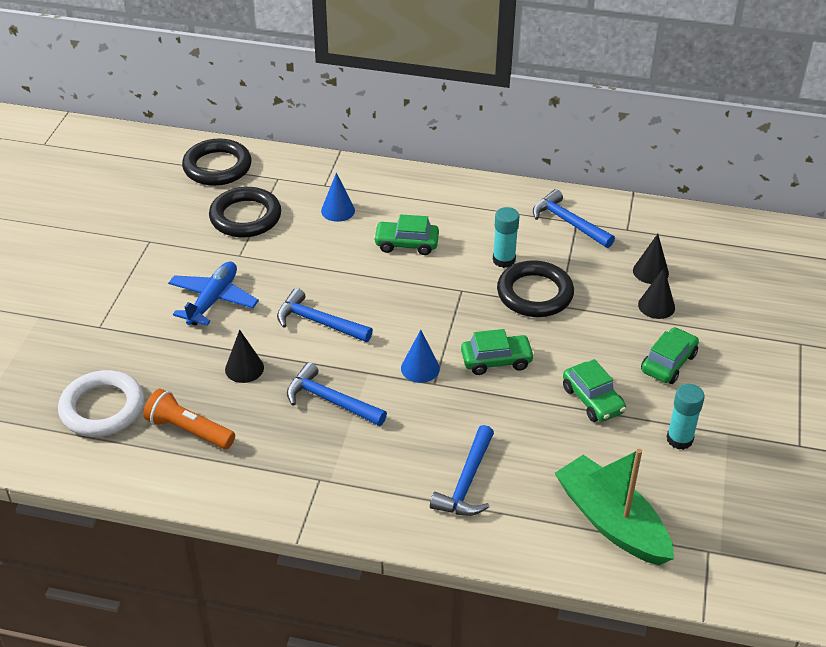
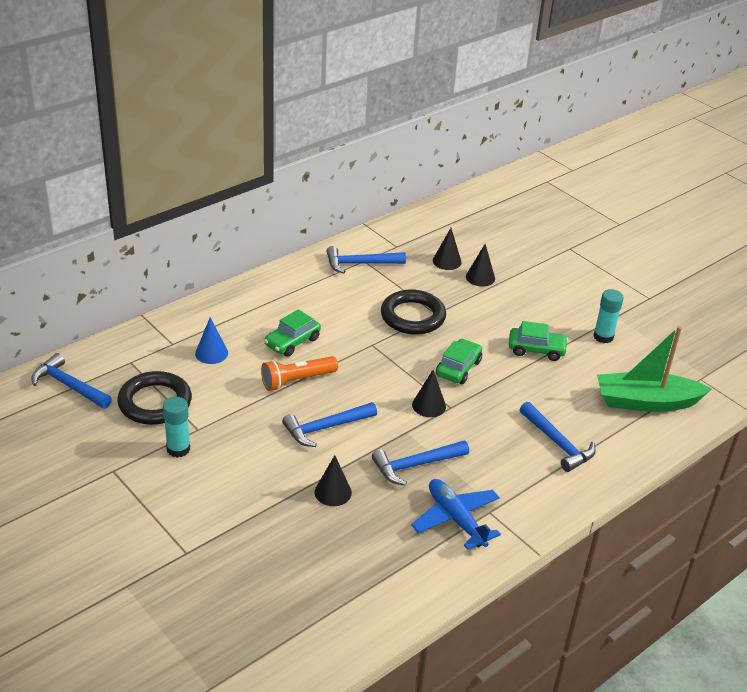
camera: 55 degrees left, 5 degrees down
white ring [58,370,144,437] -> none
orange flashlight [144,389,235,449] -> orange flashlight moved to [261,356,338,391]
blue plane [168,261,259,326] -> blue plane moved to [411,479,501,550]
black ring [182,138,252,186] -> blue hammer [31,353,112,408]
blue cone [401,330,440,383] -> black cone [412,370,446,417]
turquoise glue stick [493,207,520,268] -> turquoise glue stick moved to [163,397,190,458]
green car [641,327,699,384] -> none

